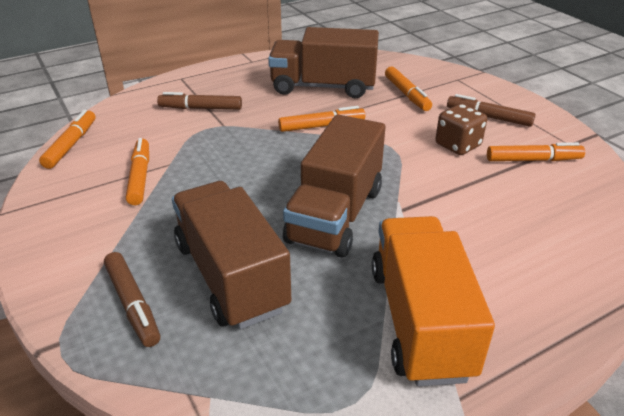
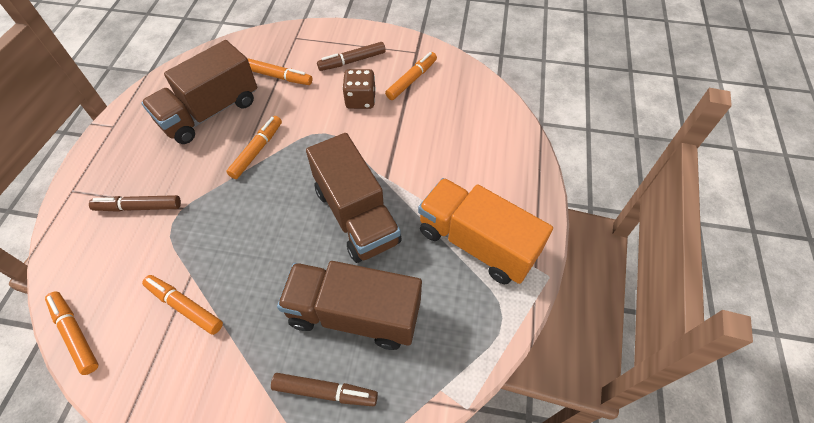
camera: 50 degrees left, 20 degrees up
brown marker [157,92,242,110] -> brown marker turned 45 degrees clockwise [89,195,181,212]

